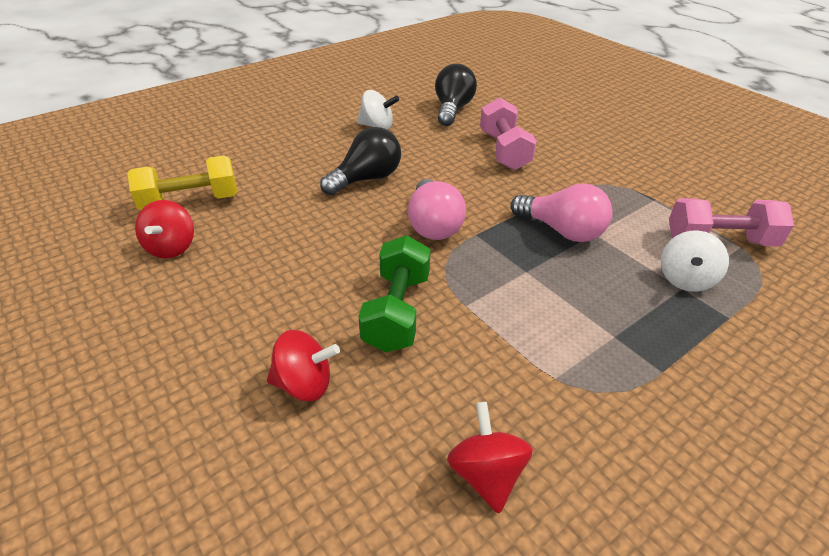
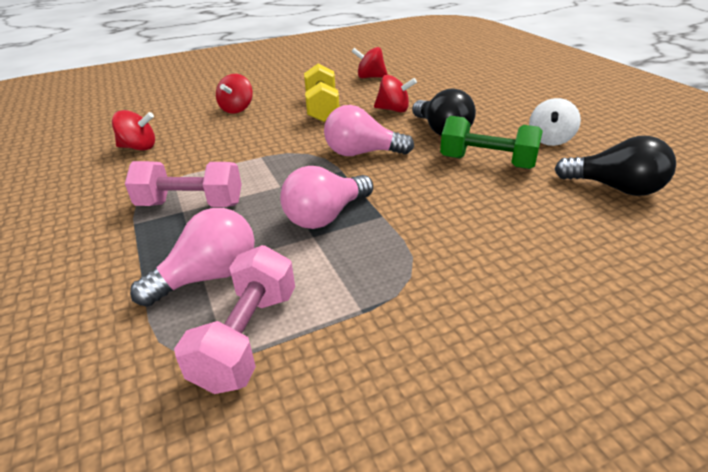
camera: 105 degrees right, 5 degrees down
yellow dumbbell [127,155,238,211] -> yellow dumbbell moved to [304,63,339,122]
green dumbbell [358,235,431,353] -> green dumbbell moved to [440,116,543,169]
pink dumbbell [480,97,537,170] -> pink dumbbell moved to [125,161,242,207]
white spinning top [661,230,729,292] -> pink light bulb [130,208,255,307]
none -> red spinning top [374,75,417,113]

